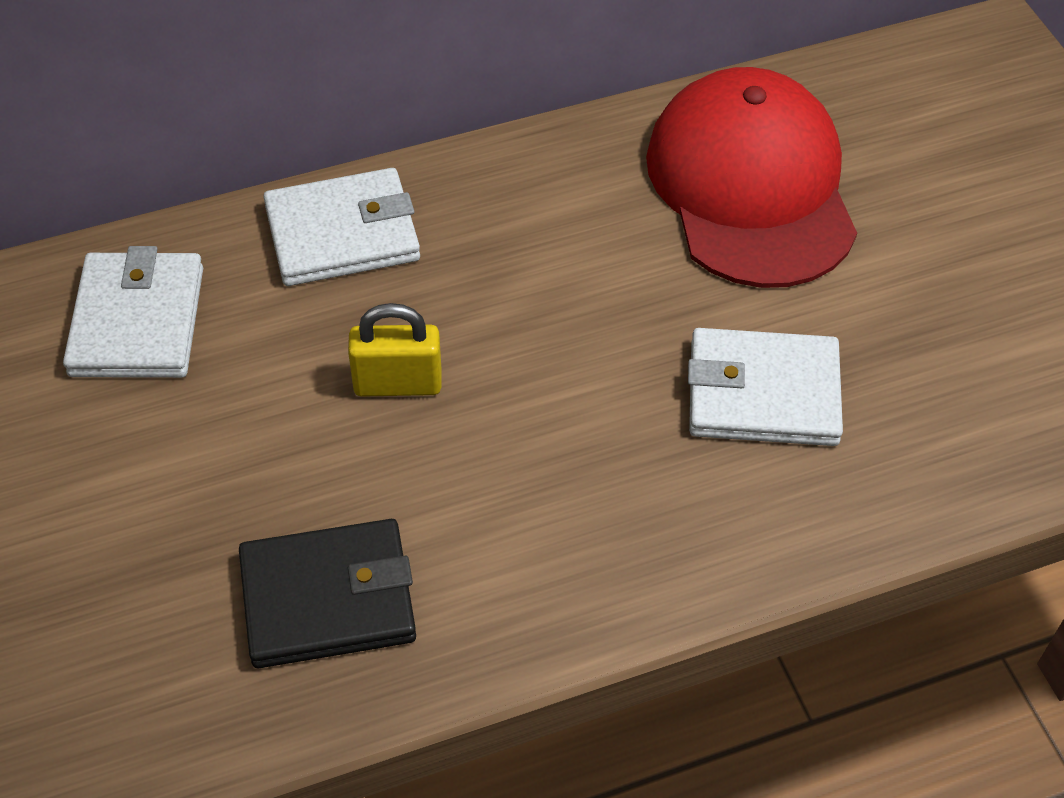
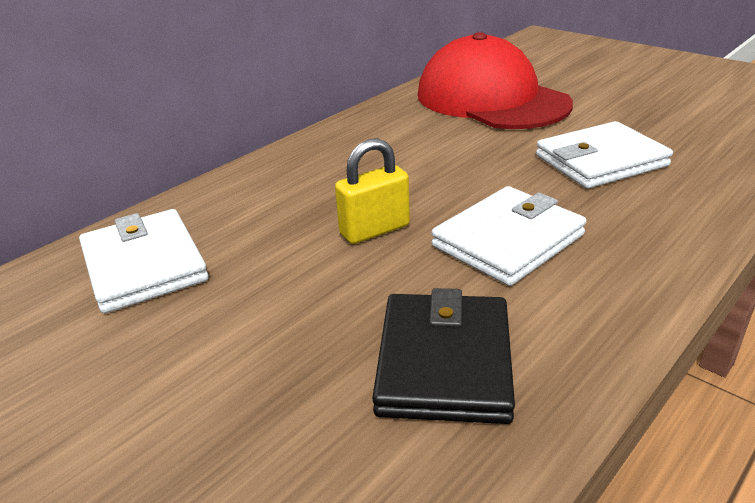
camera: 25 degrees left, 20 degrees down
black wallet [239,519,416,668] -> black wallet turned 45 degrees counterclockwise [372,288,515,424]
white wallet [263,168,420,286] -> white wallet moved to [431,186,587,286]

